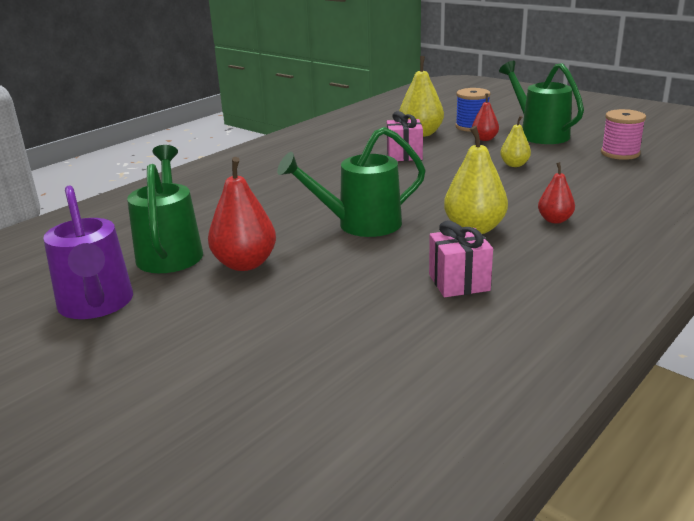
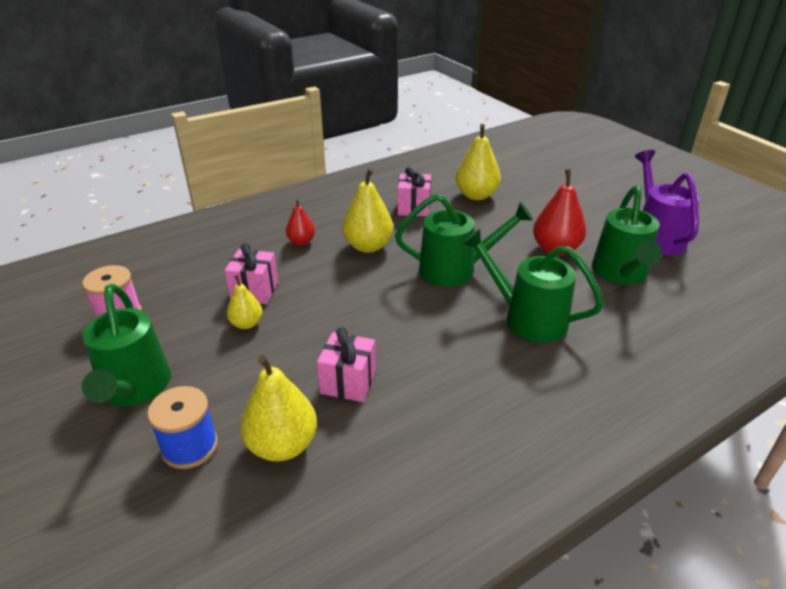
camera: 165 degrees left, 10 degrees up
red pear [472,93,499,141] -> none
none -> pink gift [224,243,278,304]
none -> yellow pear [455,124,501,200]
none -> green watering can [462,229,604,343]

